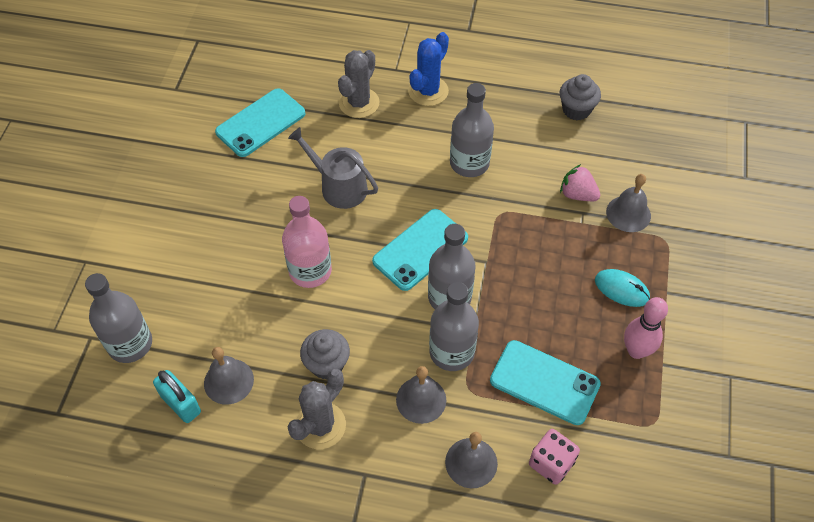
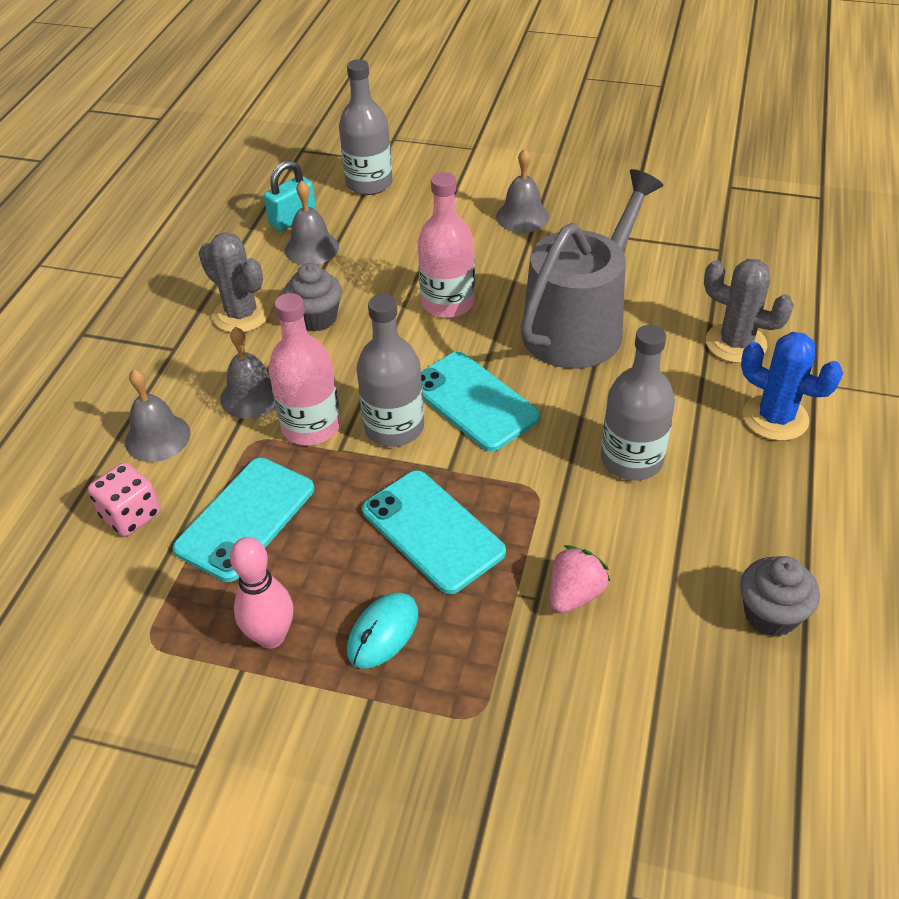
camera: 95 degrees right, 10 degrees down
turquoise phone [215,88,305,157] -> turquoise phone moved to [362,470,506,594]
grey watering can [288,127,378,209] -> grey watering can [521,169,663,369], size x1.61
grey bottle [429,282,479,371] -> pink bottle [268,293,341,445]
grey bell [606,174,651,232] -> grey bell moved to [496,148,549,233]

